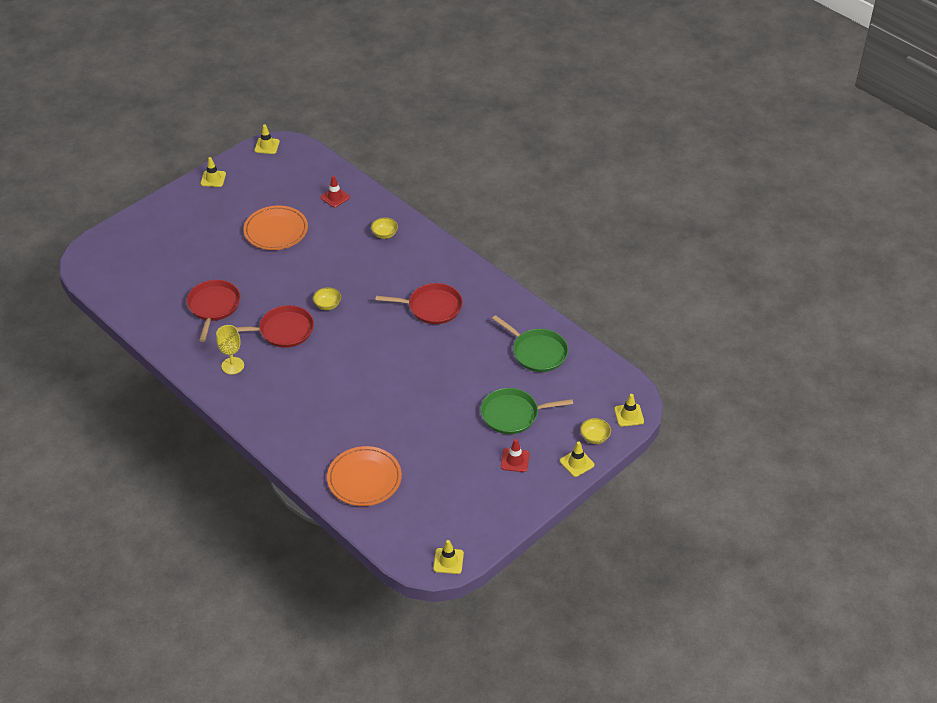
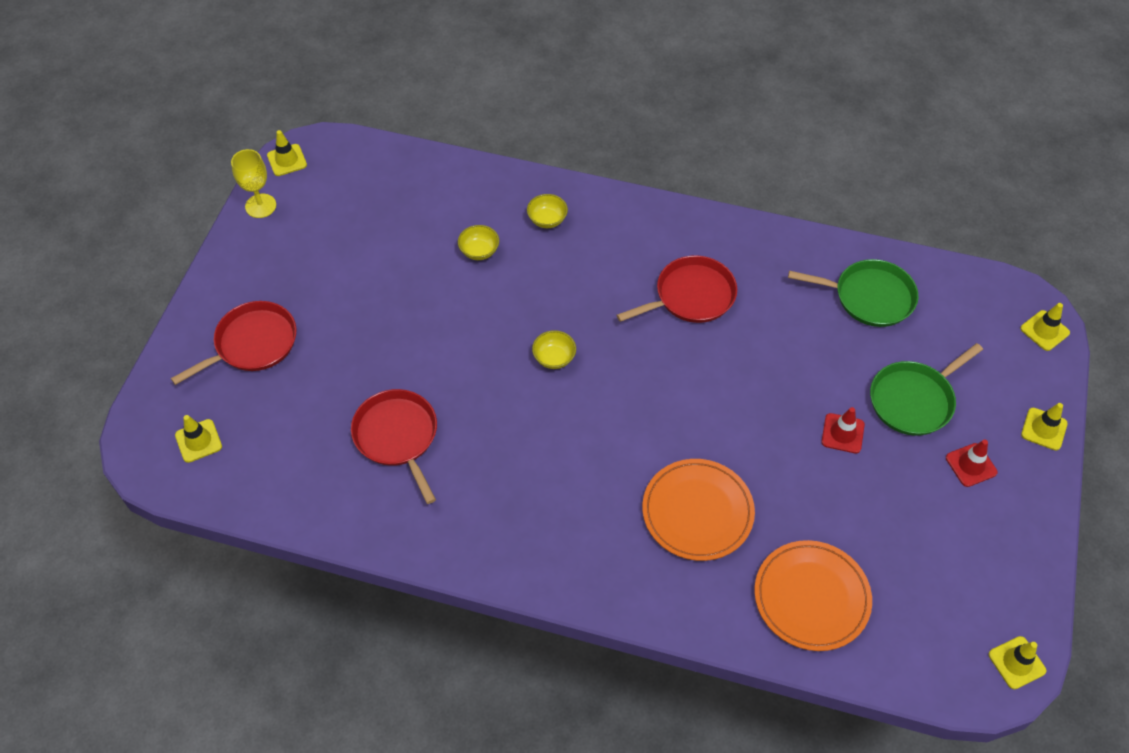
camera: 30 degrees left, 10 degrees up
yellow traffic cone [201,157,226,187] -> yellow traffic cone moved to [175,415,222,463]
yellow goblet [216,325,244,375] -> yellow goblet moved to [231,149,276,218]
red pan [236,305,314,348] -> red pan moved to [171,301,297,385]
orange plate [244,206,308,250] -> orange plate moved to [642,459,755,561]
red traffic cone [320,176,350,208] -> red traffic cone moved to [822,407,865,453]
yellow bowl [580,418,611,444] -> yellow bowl moved to [458,225,499,260]

